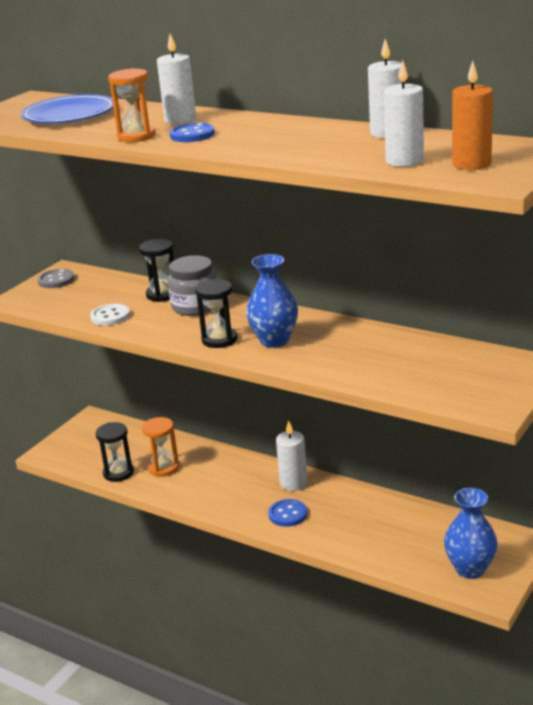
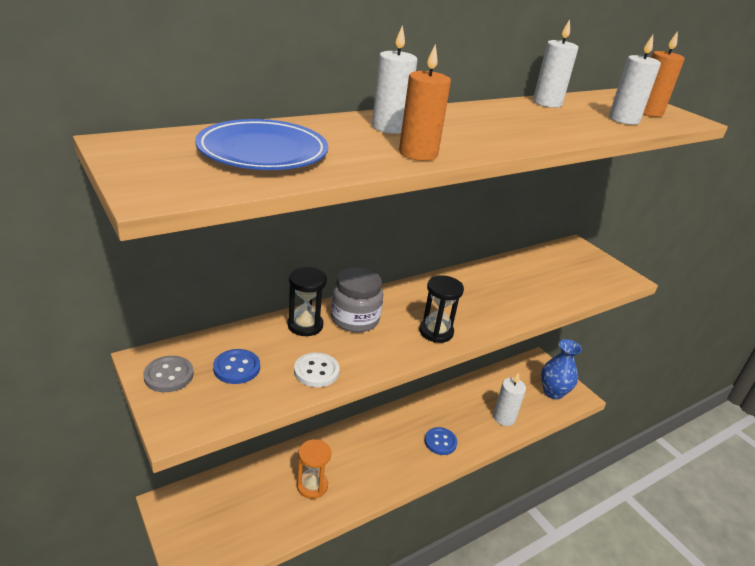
camera: 70 degrees left, 5 degrees up
black hourglass [96,422,134,482] -> none
orange hourglass [108,68,156,142] -> orange candle [399,44,451,161]
blue button [169,123,215,142] -> blue button moved to [213,349,260,384]
blue vase [246,254,298,348] -> none
white candle [276,420,308,491] -> white candle moved to [493,372,526,426]

